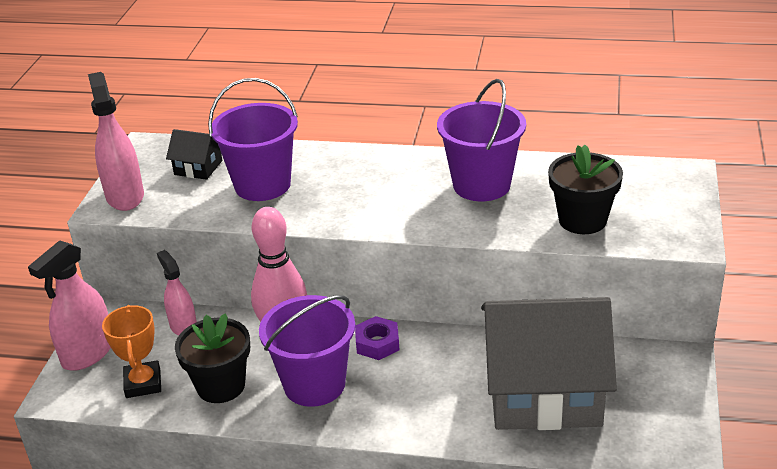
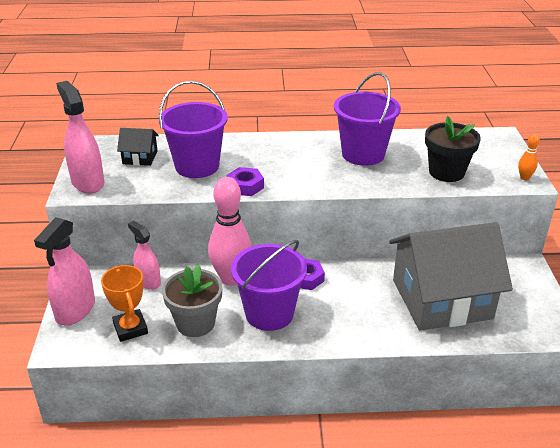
camera: 15 degrees left, 0 degrees up
black flower pot [175,313,250,403] -> grey flower pot [162,264,222,337]
none -> purple nut [227,167,264,196]
none -> orange bowling pin [518,134,540,180]

